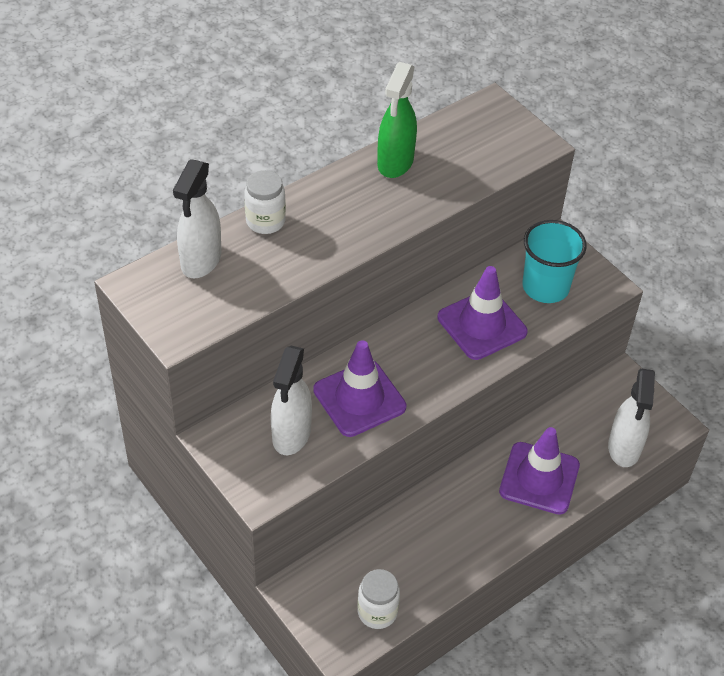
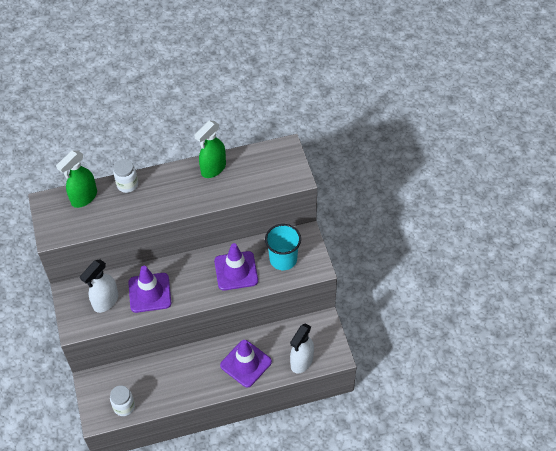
camera: 25 degrees right, 5 degrees up
white spray bottle [173,159,221,278] -> green spray bottle [56,150,97,208]

